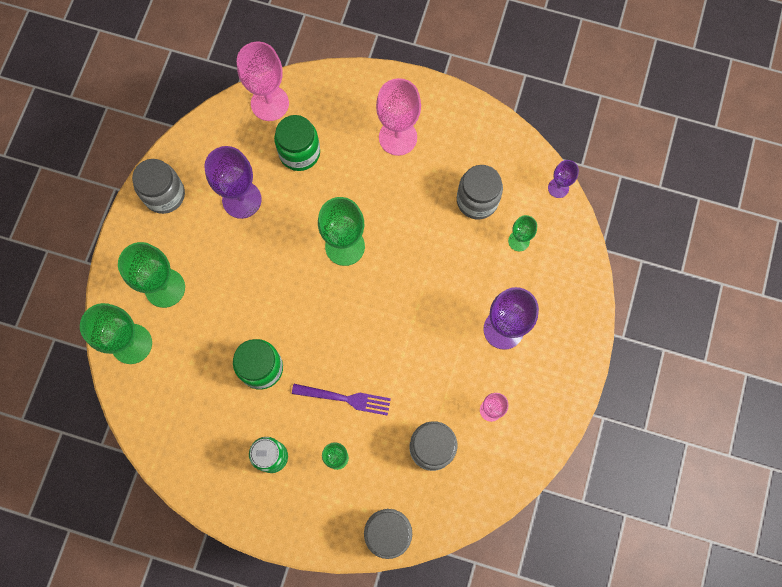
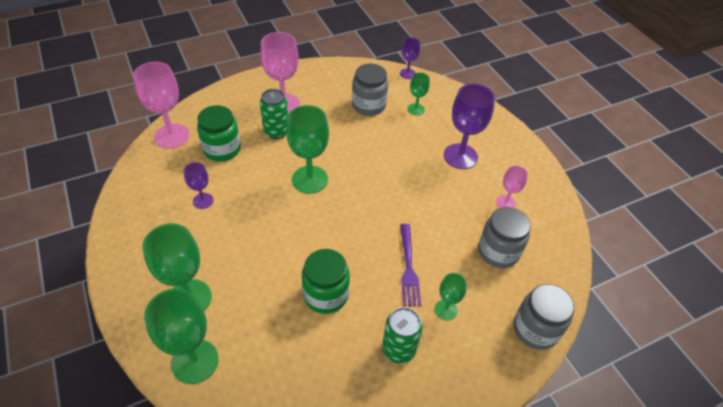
camera: 45 degrees left, 25 degrees down
grey jar [132,159,185,214] -> none
purple goblet [204,146,262,219] -> purple goblet [184,162,214,209], size x0.54
purple fork [292,384,391,416] -> purple fork turned 120 degrees clockwise [400,224,421,306]
none -> green can [260,89,288,139]

